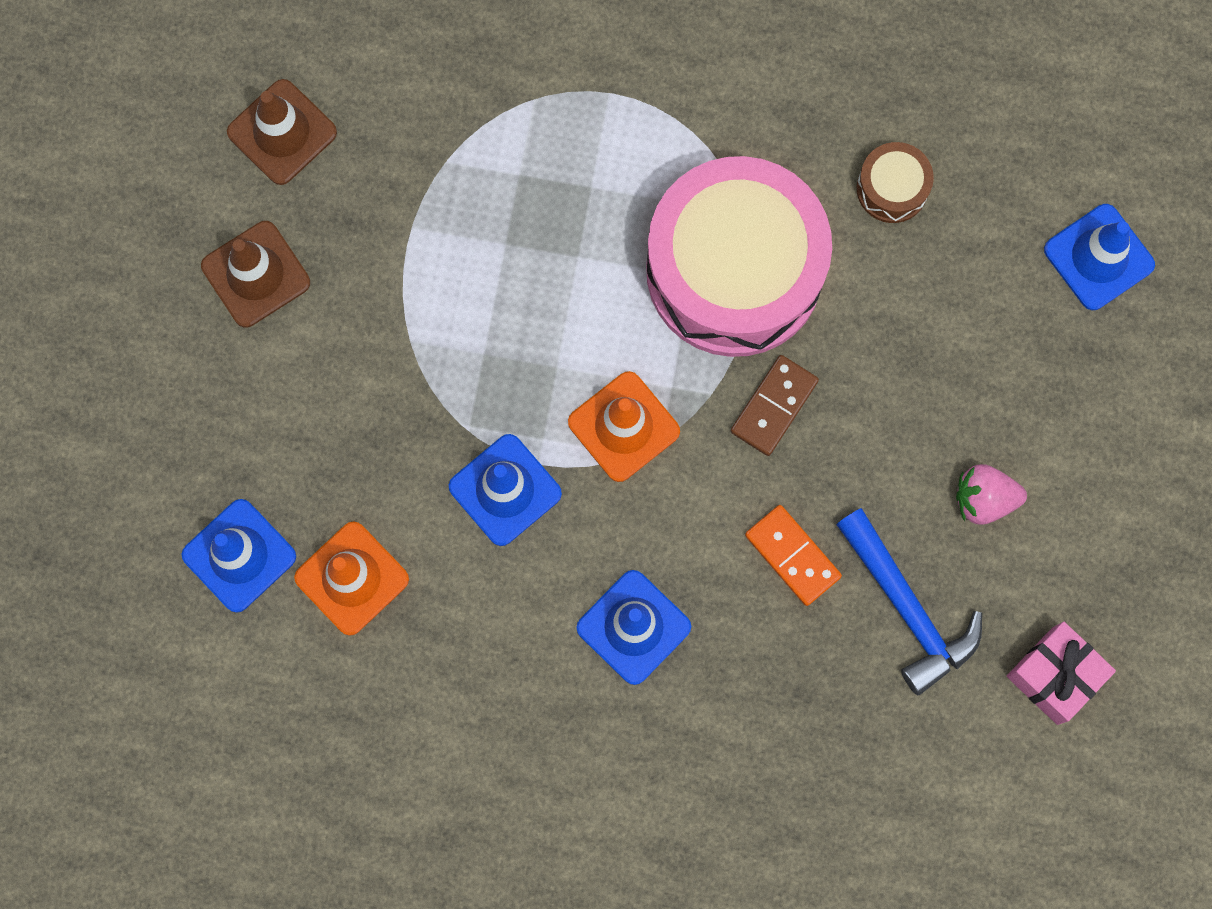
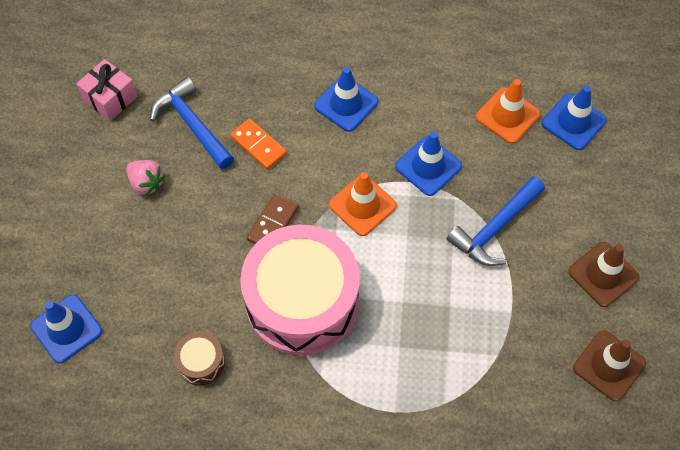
camera: 175 degrees right, 15 degrees down
pink strawberry [956,464,1027,524] -> pink strawberry turned 45 degrees clockwise [126,160,165,196]
none -> blue hammer [447,176,545,266]

